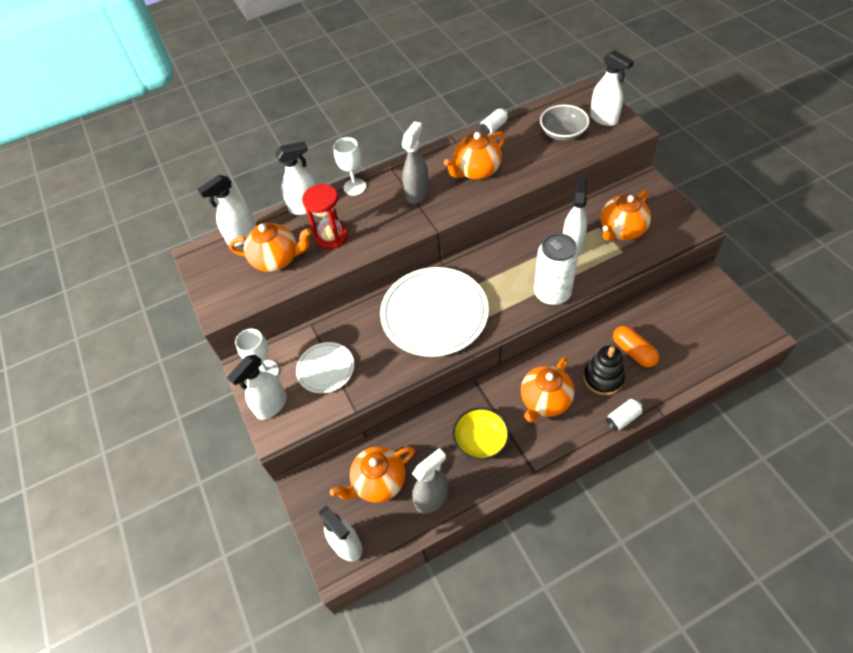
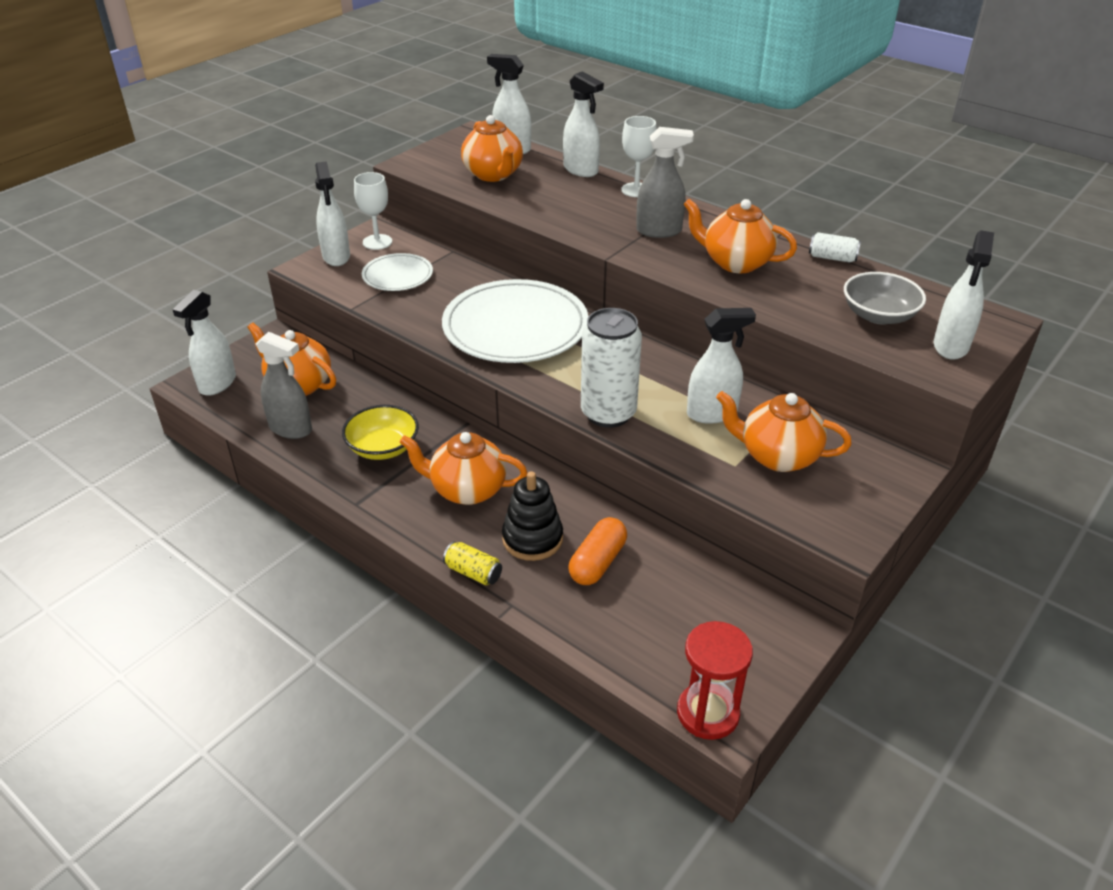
camera: 60 degrees right, 15 degrees down
white spray bottle [227,355,287,420] -> white spray bottle turned 120 degrees counterclockwise [315,161,350,266]
red hourglass [302,184,348,249] -> red hourglass moved to [677,621,753,740]
white can [606,399,643,431] -> yellow can [443,541,502,585]

